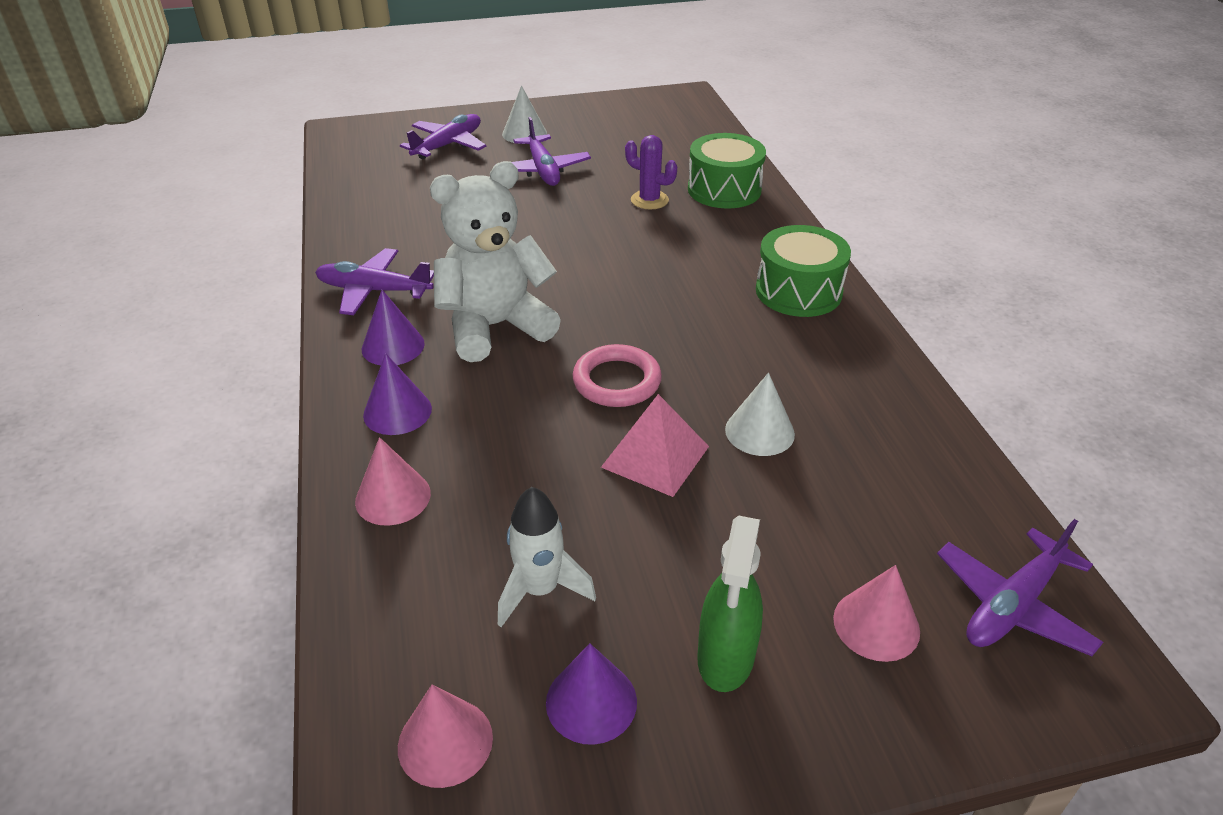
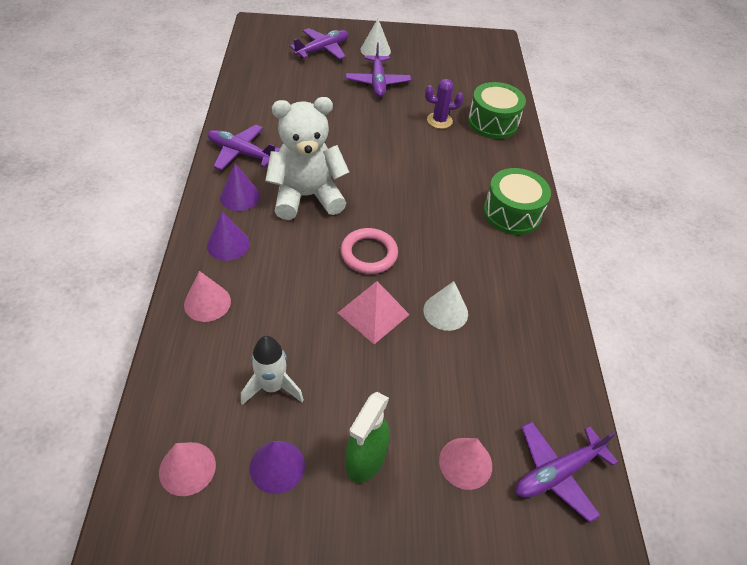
camera: 10 degrees right, 10 degrees up
purple cactus [625,135,677,210] -> purple cactus turned 45 degrees counterclockwise [425,79,464,129]

